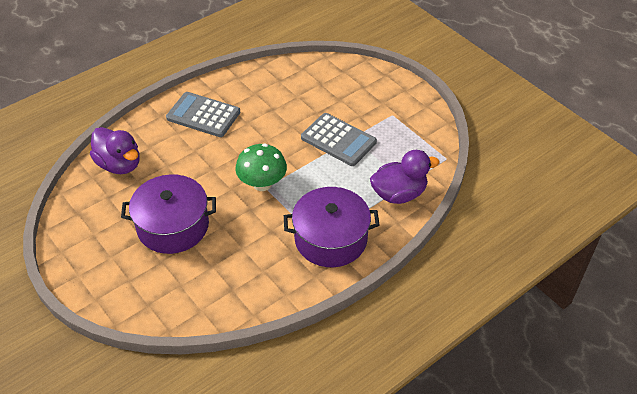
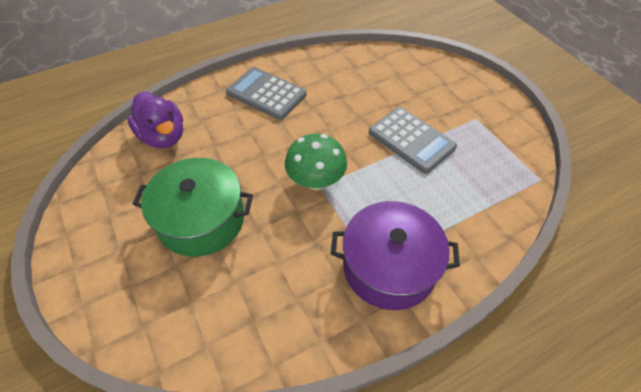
camera: 10 degrees right, 5 degrees up
purple pot [121,174,216,254] -> green pot [133,158,253,257]
purple duck [370,150,439,204] -> none

